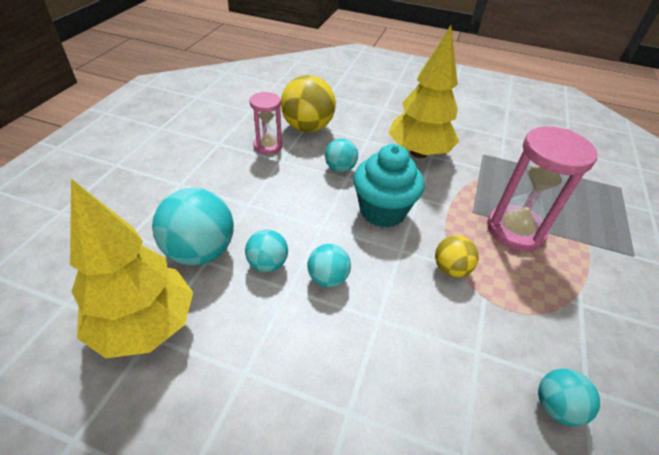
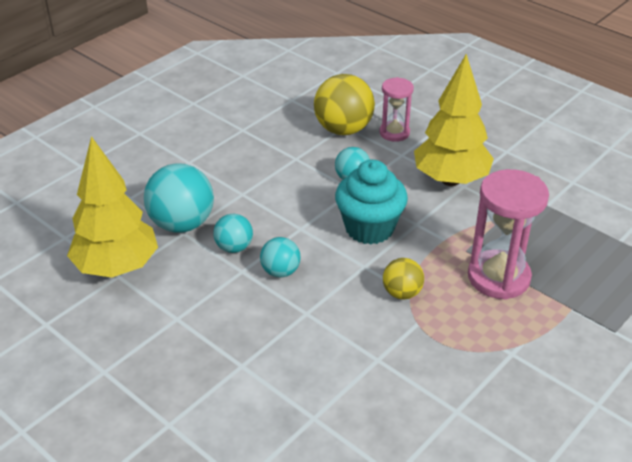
camera: 25 degrees right, 5 degrees down
pink hourglass [249,92,282,154] -> pink hourglass moved to [379,77,414,142]
turquoise ball [538,368,600,426] -> none

